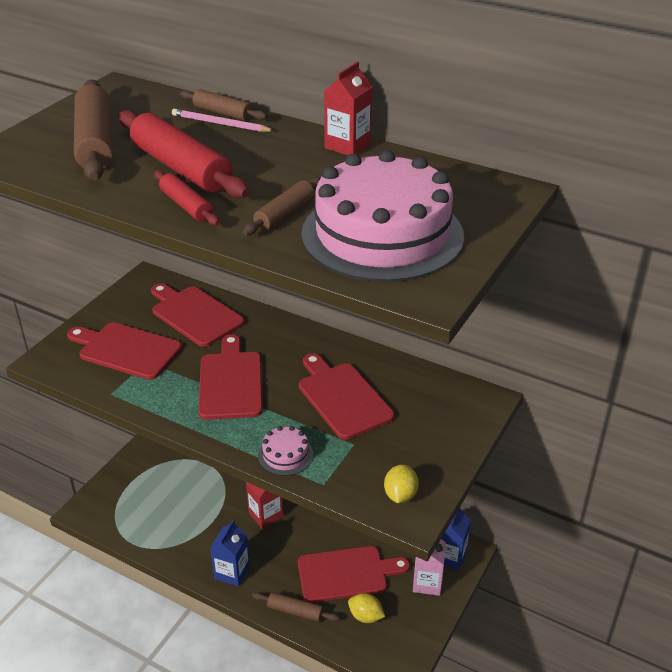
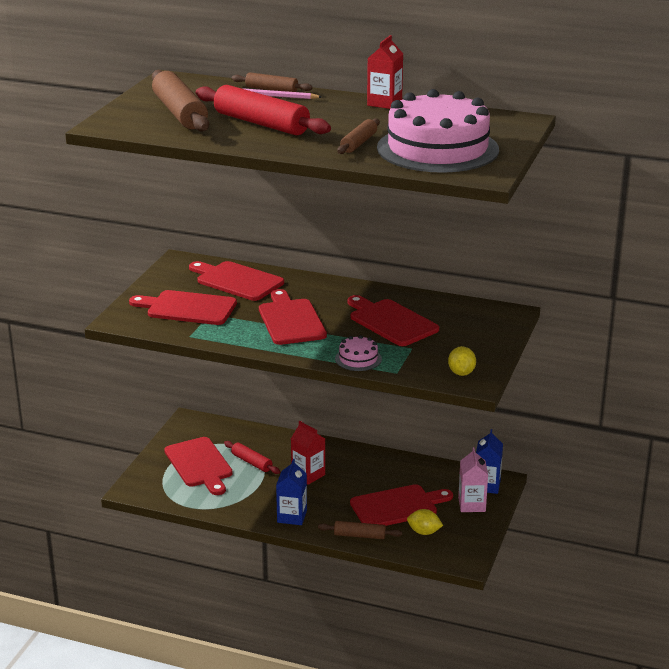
camera: 10 degrees left, 10 degrees down
red rolling pin [154,170,220,226] -> red rolling pin moved to [224,441,280,474]
none -> red cutting board [164,437,233,495]

